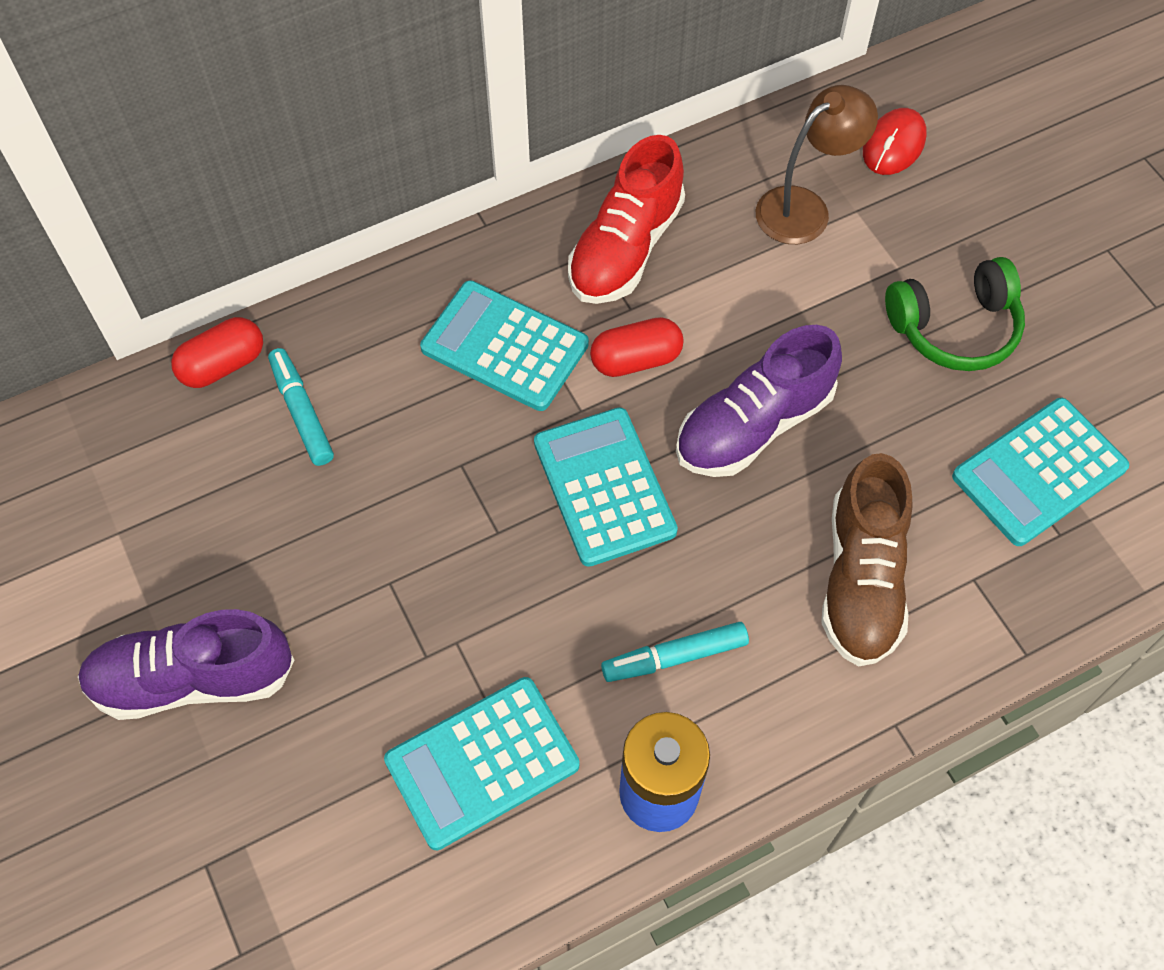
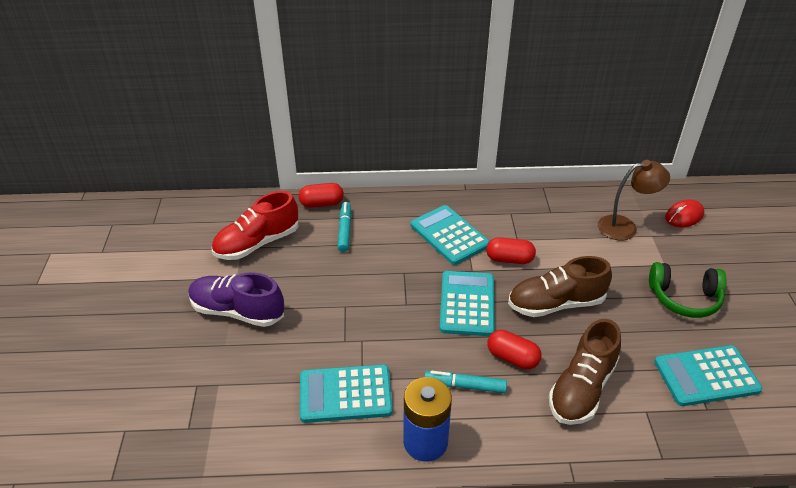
camera: 25 degrees right, 20 degrees down
red shoe [568,135,685,304] -> red shoe moved to [212,191,299,260]
purple shoe [676,325,842,477] -> brown shoe [508,256,612,317]
none -> red capsule [488,330,542,369]

